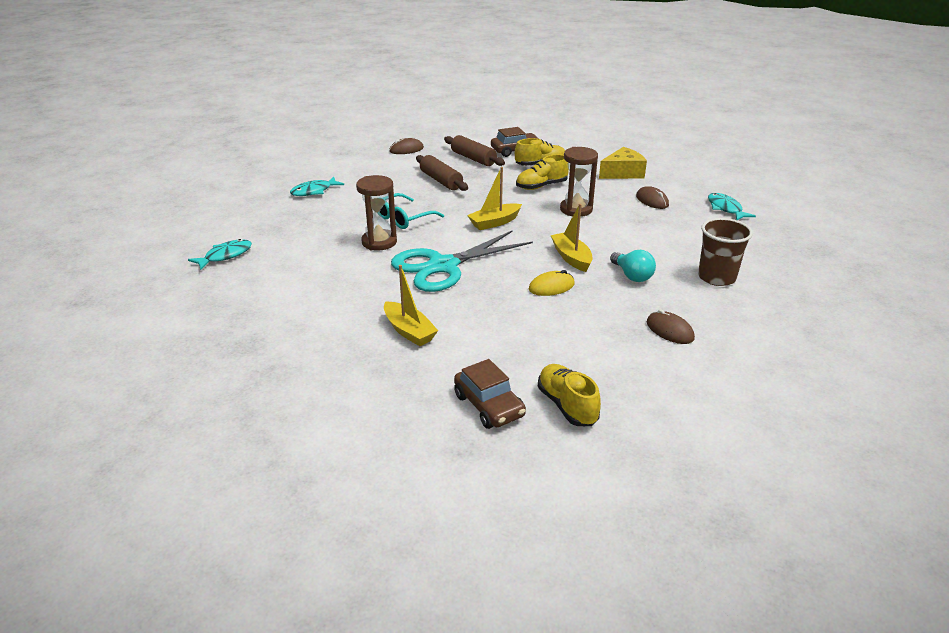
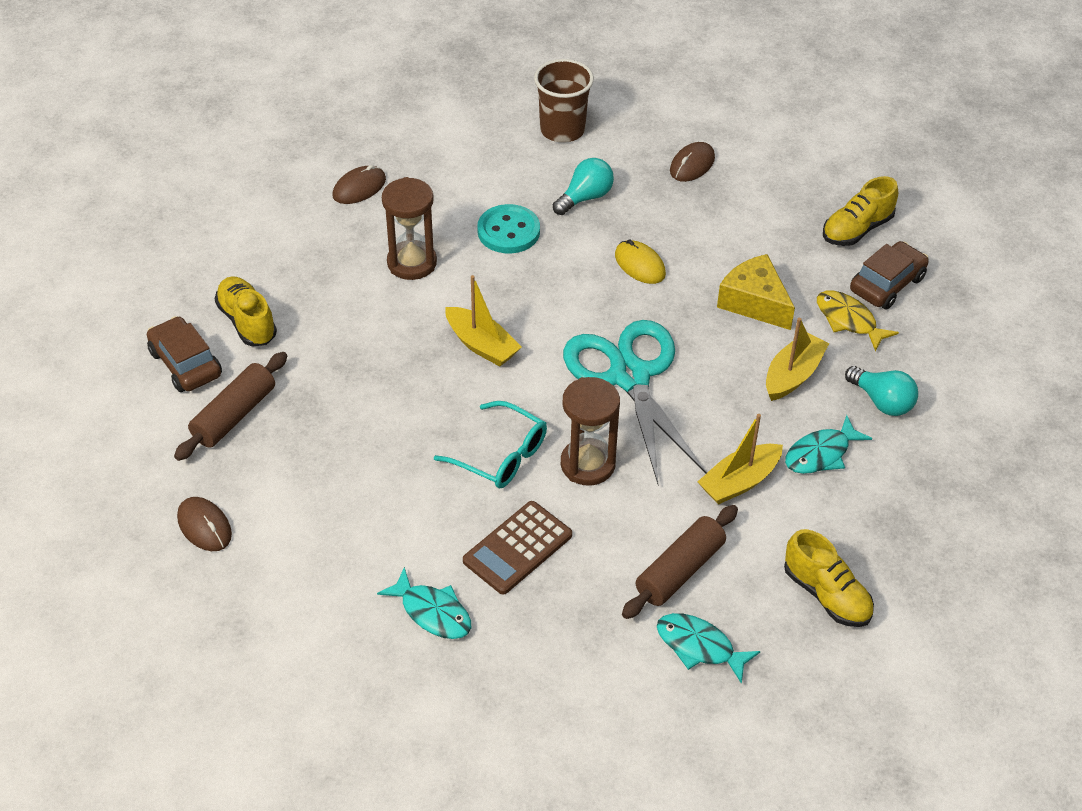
camera: 105 degrees left, 15 degrees up
turquoise scissors [391,230,533,292] -> turquoise scissors turned 150 degrees counterclockwise [563,320,707,484]
brown rolling pin [416,155,468,191] -> brown rolling pin moved to [622,505,738,619]
yellow shoe [516,154,569,190] -> yellow shoe moved to [784,529,874,627]
yellow boat [551,204,593,272] -> yellow boat moved to [697,414,783,504]
yellow cheese [599,147,647,179] -> yellow cheese moved to [717,254,795,330]
turquoise fish [708,193,756,220] -> turquoise fish moved to [785,415,872,474]
none -> brown calculator [463,501,572,595]
none -> turquoise button [477,204,540,253]
none -> yellow fish [817,291,899,352]
none -> turquoise light bulb [845,366,918,416]

